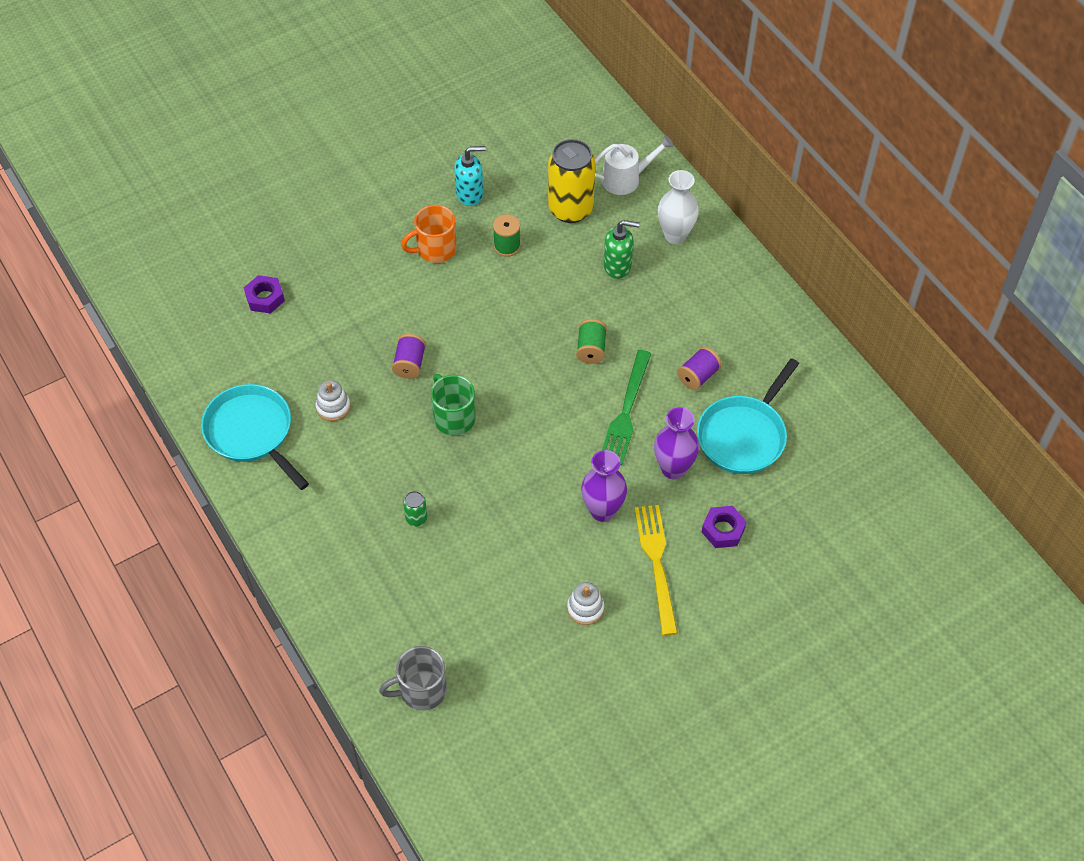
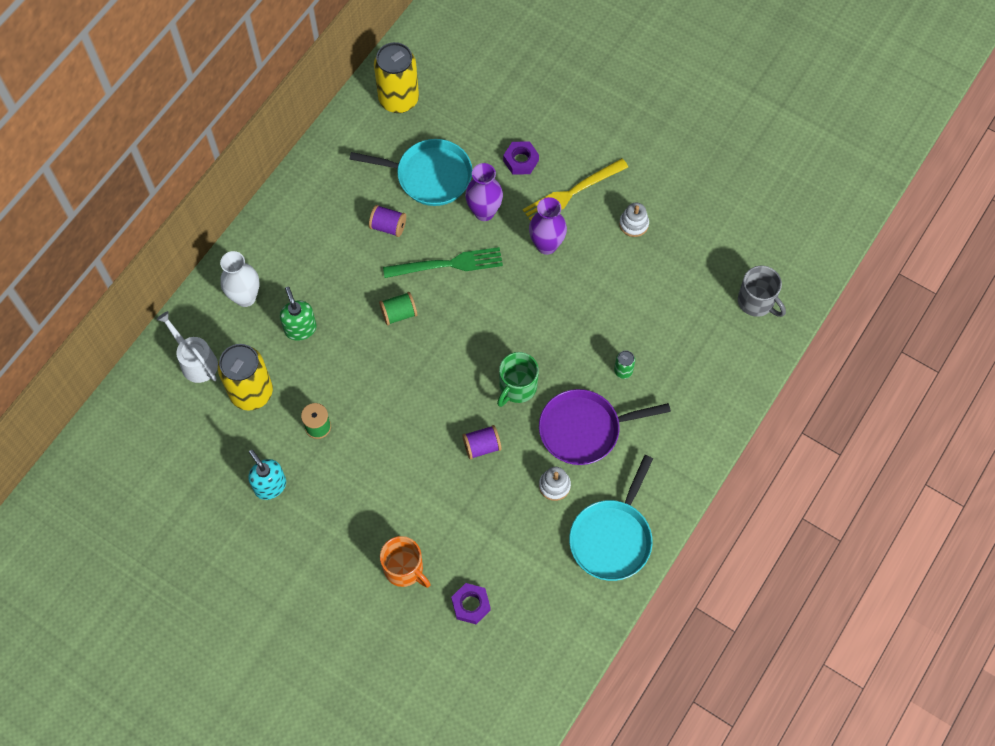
camera: 115 degrees left, 10 degrees up
orange mug [401,205,457,263] -> orange mug moved to [380,536,430,588]
none -> yellow can [374,42,419,113]
none -> purple pan [539,389,671,465]

